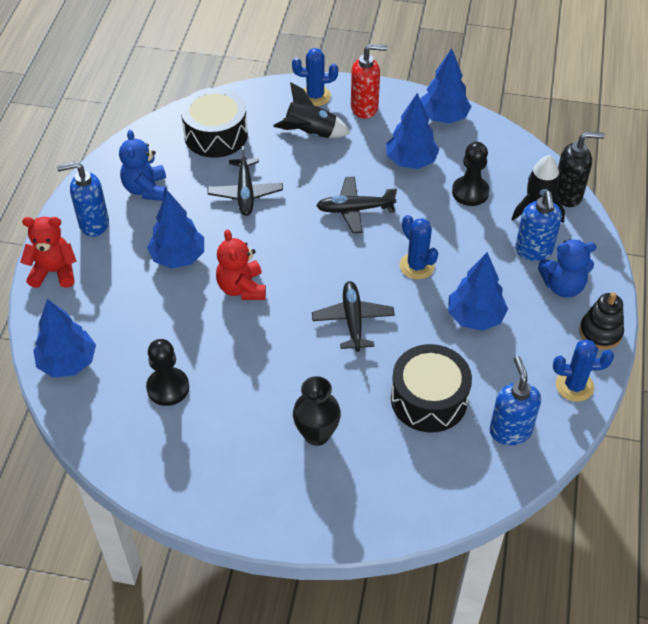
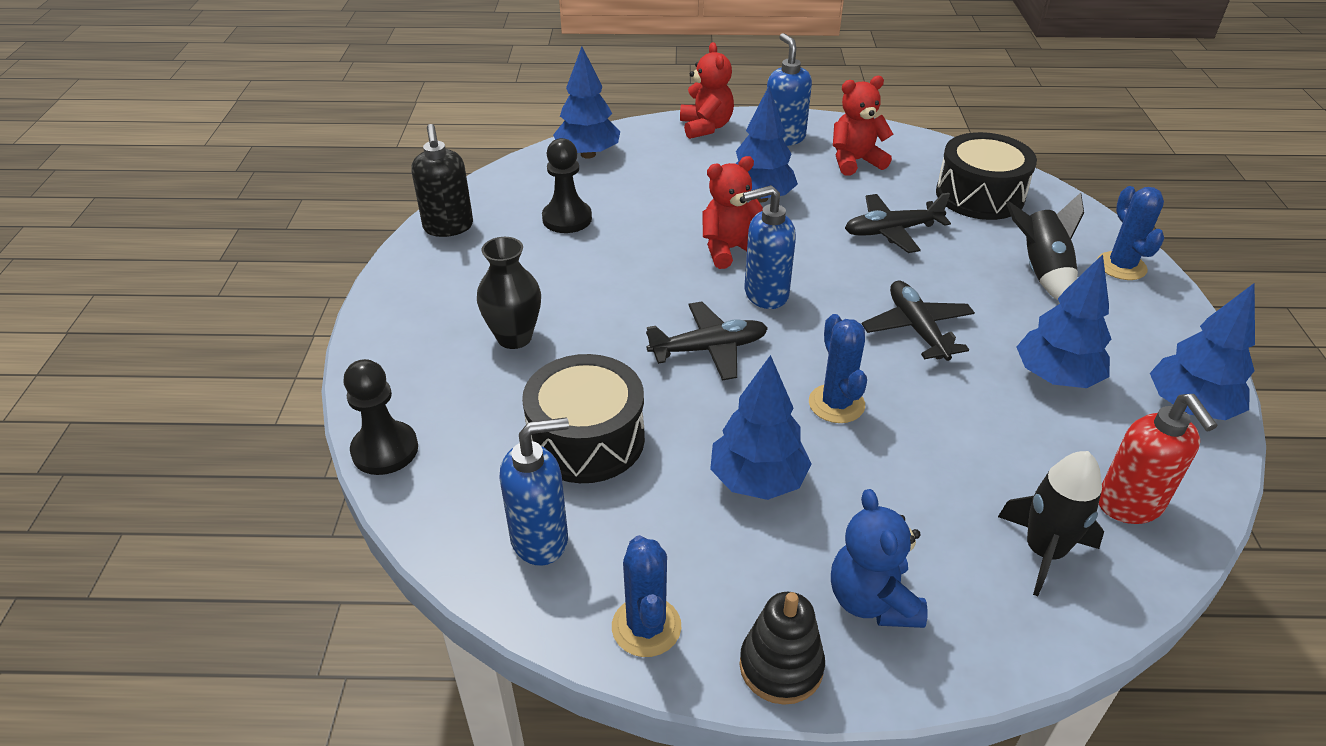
camera: 80 degrees right, 10 degrees down
blue teddy bear [119,130,167,201] -> red teddy bear [833,76,893,176]
red soap dispenser [351,44,387,119] -> red soap dispenser moved to [1099,394,1218,524]
blue cactus [400,215,438,279] -> blue cactus turned 60 degrees counterclockwise [809,314,867,423]
black pawn [452,142,490,206] -> black pawn moved to [343,359,418,475]
blue soap dispenser [515,191,562,261] -> blue soap dispenser moved to [743,185,796,309]
black soap dispenser [556,132,605,207] -> black soap dispenser moved to [411,124,473,237]

